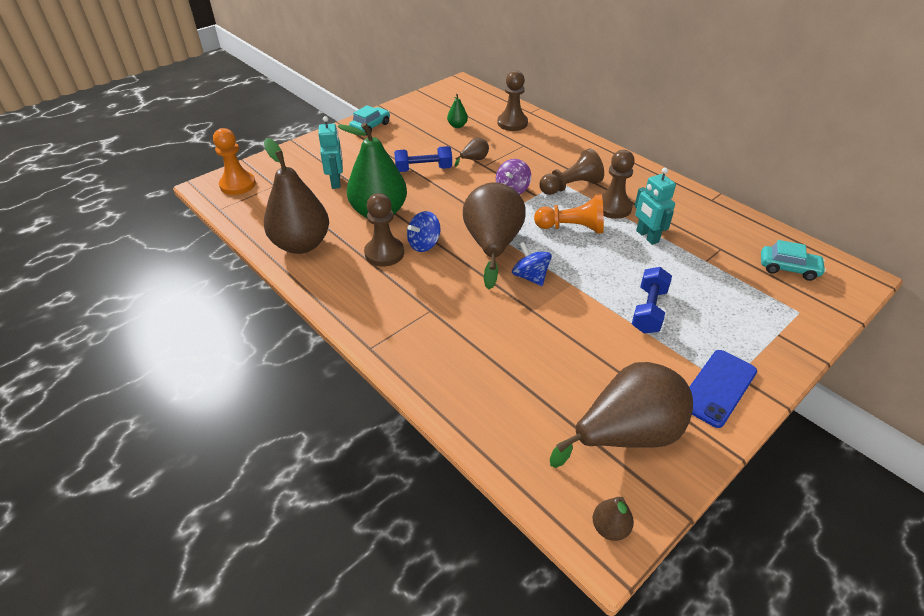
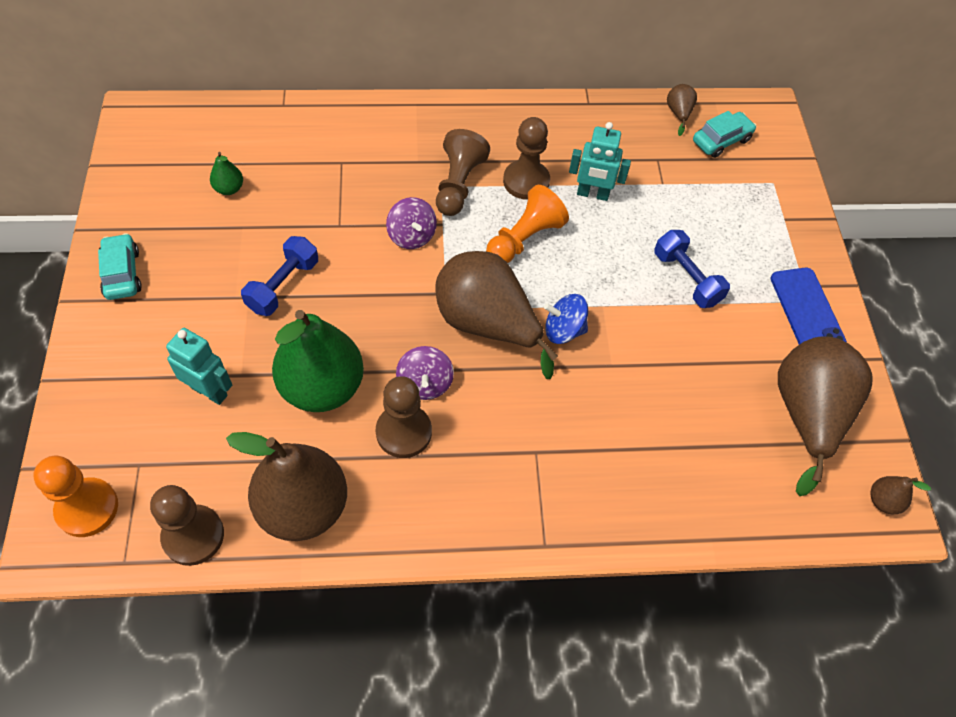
camera: 55 degrees left, 15 degrees up
blue spinning top [407,211,441,252] -> purple spinning top [396,346,454,400]
brown pear [455,138,489,167] -> brown pear moved to [667,84,697,136]
brown pawn [497,70,528,131] -> brown pawn moved to [150,485,224,566]

